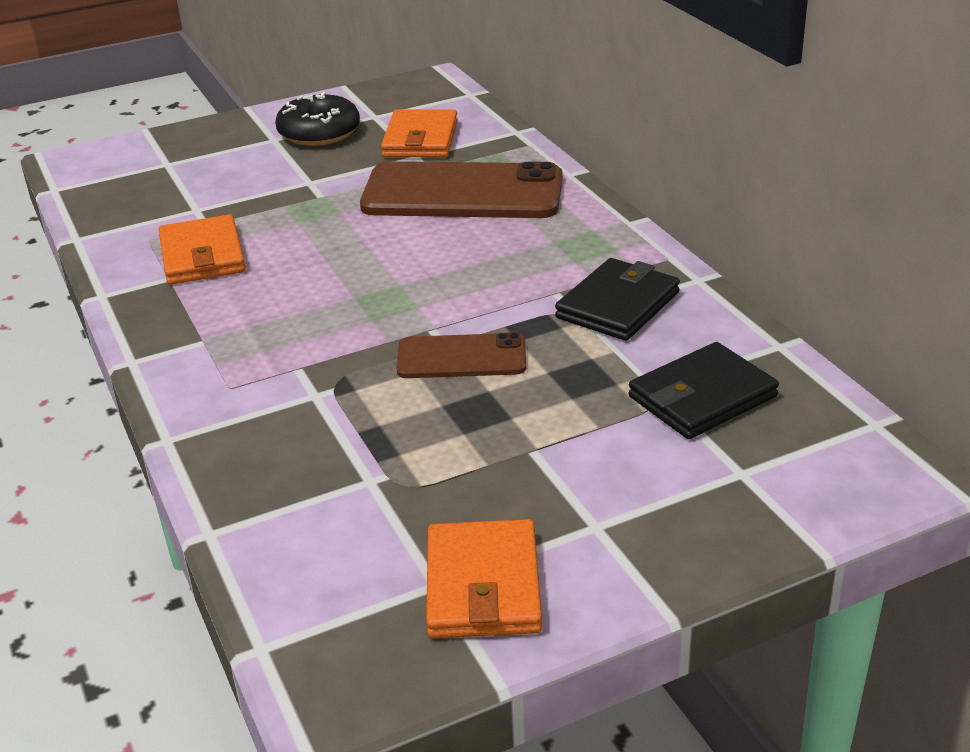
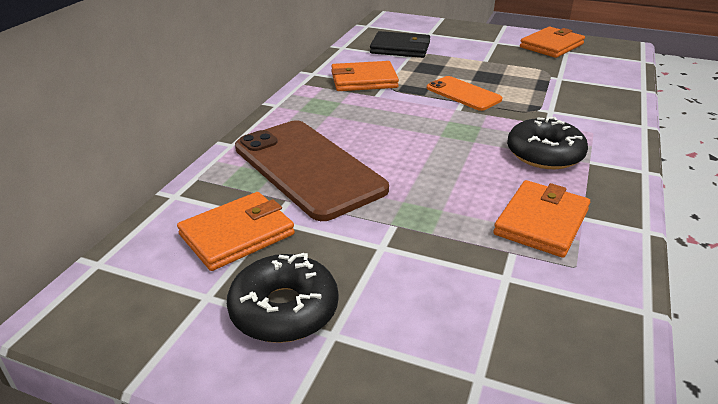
camera: 135 degrees left, 0 degrees up
brown phone [397,332,526,378] -> orange phone [427,76,503,111]
black wallet [555,258,680,341] -> orange wallet [331,61,399,91]
none -> black donut [507,117,588,169]

